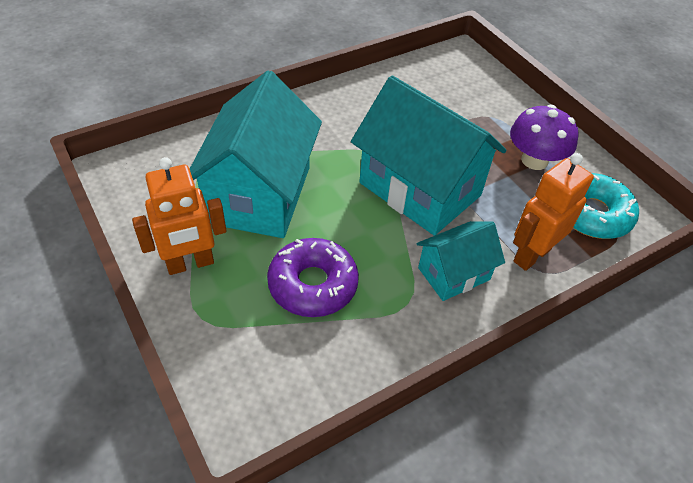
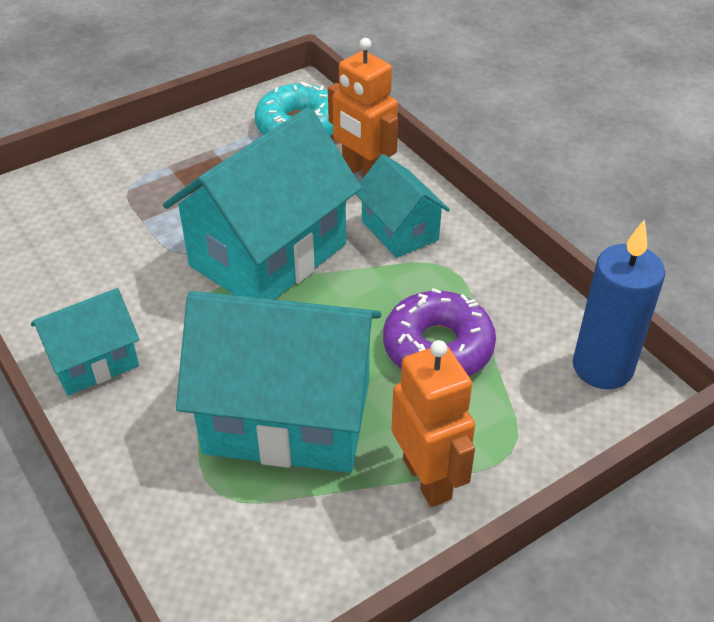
camera: 90 degrees left, 5 degrees down
purple mushroom [510,105,579,170] -> none
none -> turquoise house [31,288,140,395]
none -> blue candle [573,220,665,389]

